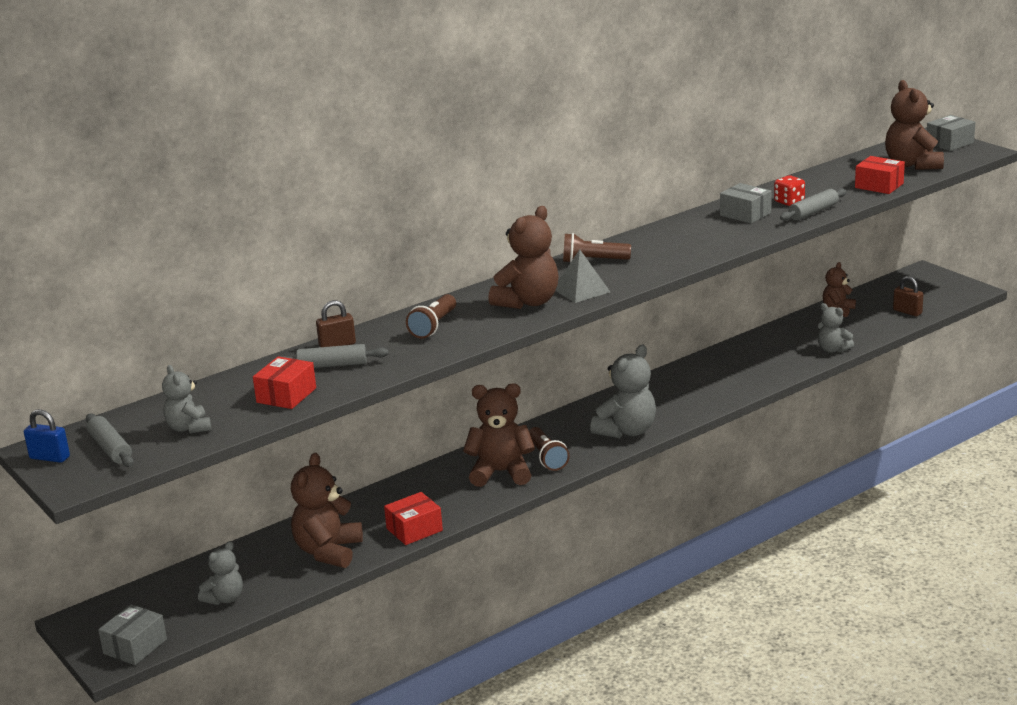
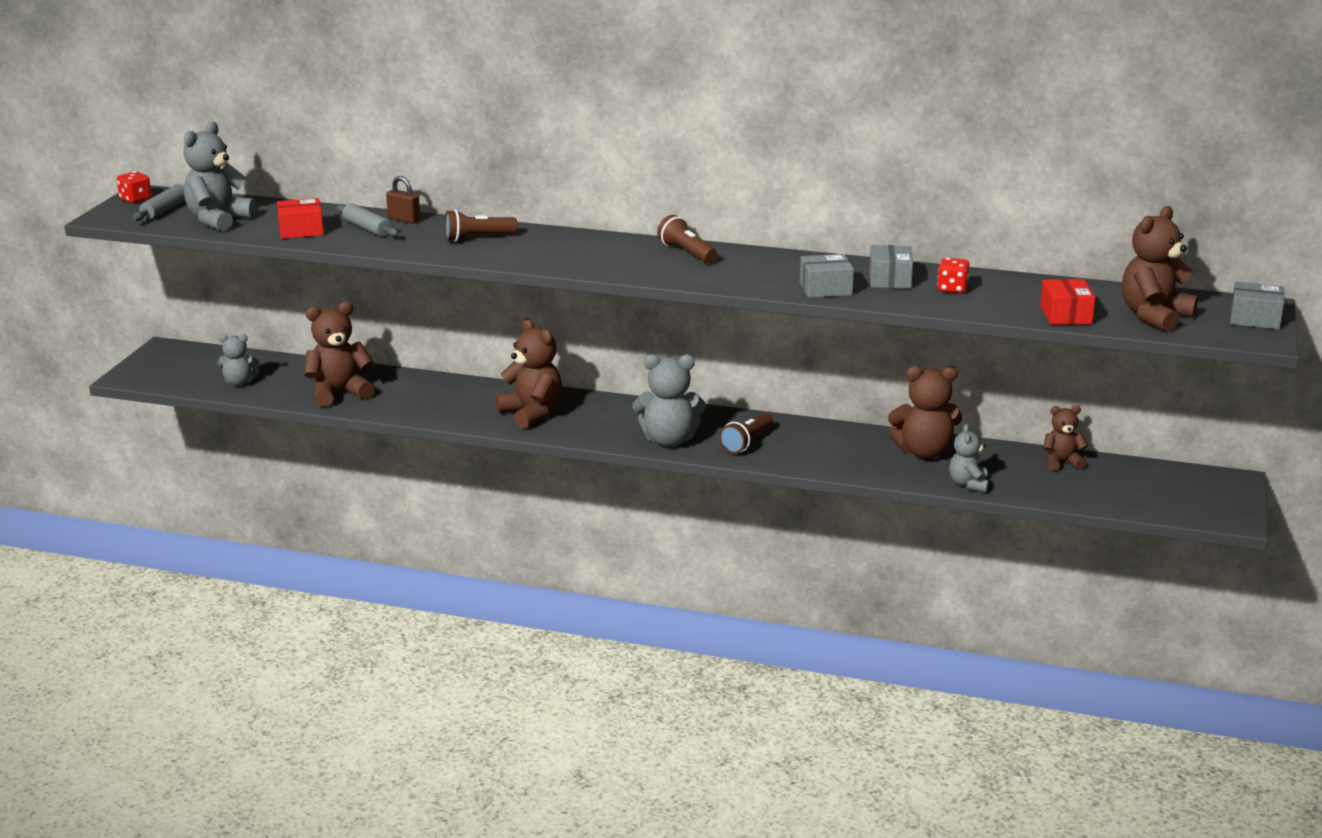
camera: 50 degrees right, 0 degrees up
blue padlock [24,409,70,463] -> red dice [117,171,151,203]
grey box [98,604,167,665] -> grey box moved to [800,254,854,298]
grey teddy bear [162,365,211,434] -> grey teddy bear [184,122,256,231], size x1.67
red box [384,492,443,545] -> none
brown teddy bear [488,206,559,309] -> brown teddy bear moved to [888,366,962,459]
brown flashlight [529,427,570,471] -> brown flashlight moved to [719,413,773,454]
grey pyramid [555,250,610,303] -> none
grey rolling pin [780,189,847,221] -> none
brown padlock [893,276,924,316] -> none

